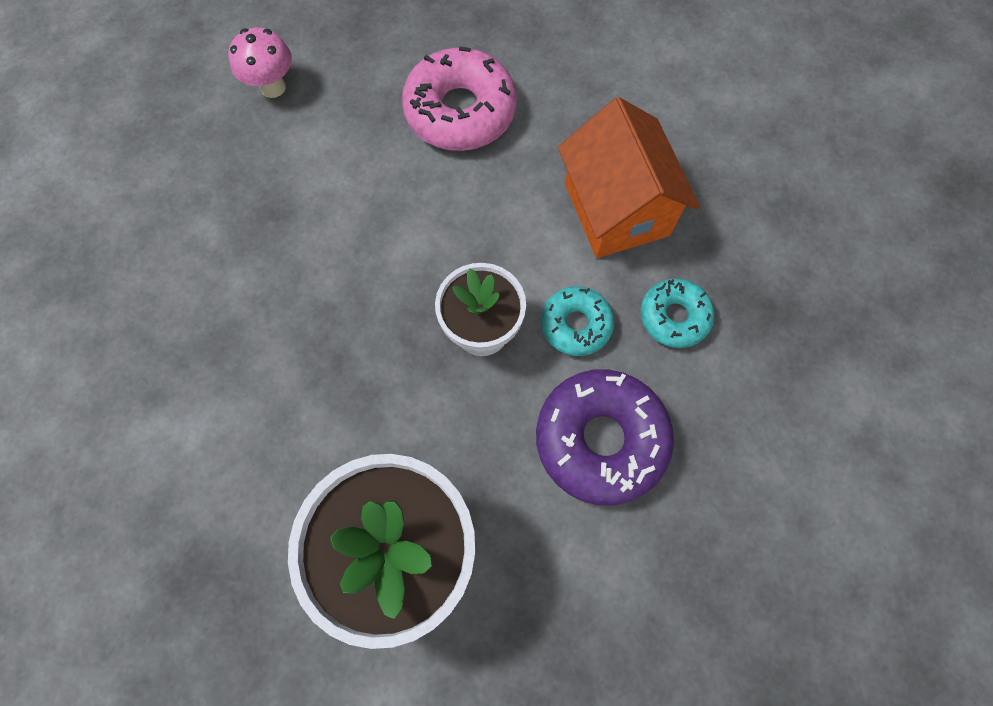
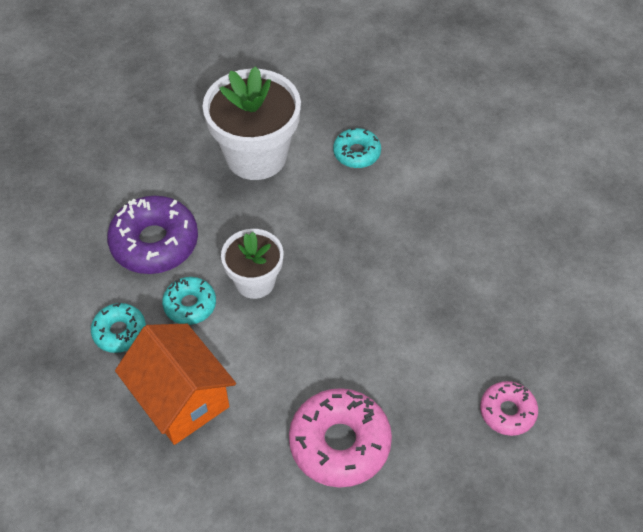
camera: 160 degrees right, 15 degrees down
pink mushroom [228,27,292,98] -> pink donut [480,381,538,436]
none -> turquoise donut [333,128,381,168]

